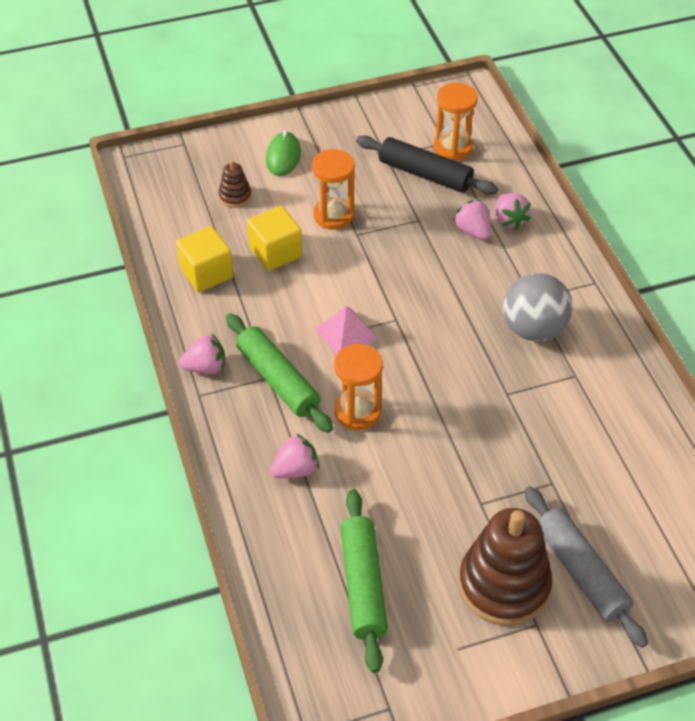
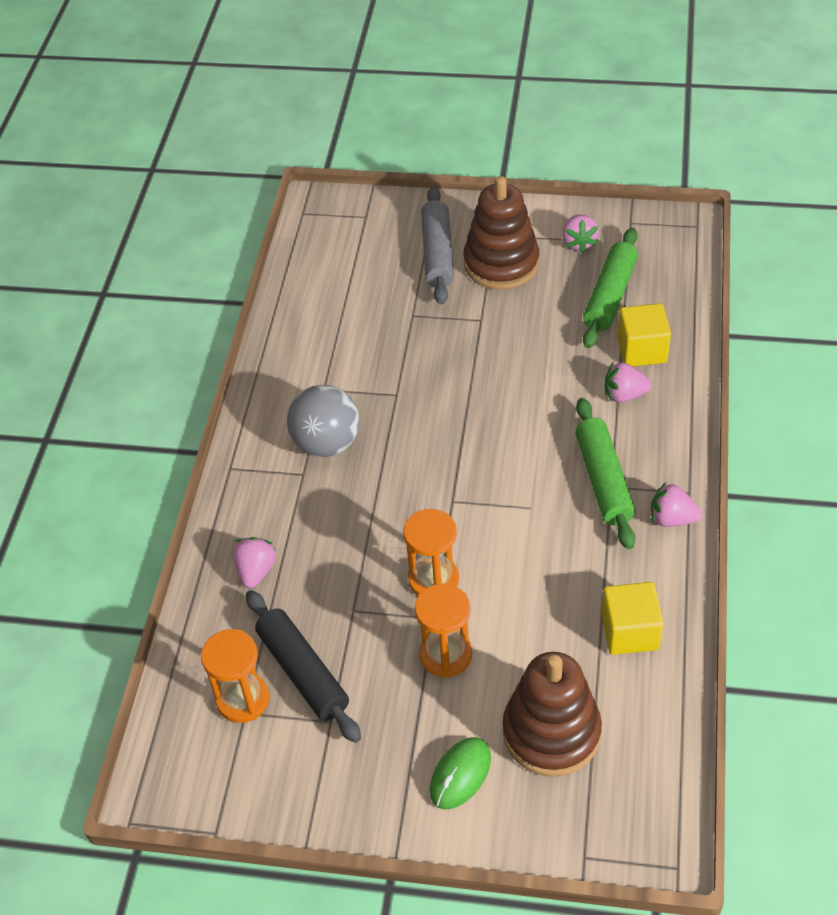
camera: 150 degrees left, 0 degrees up
brown stacking toy [219,160,251,208] -> brown stacking toy [503,652,602,777], size x2.21
yellow cube [247,206,302,271] -> yellow cube moved to [617,303,671,366]
pink pyramid [316,306,378,354] -> none
orange hourglass [334,344,383,430] -> orange hourglass moved to [403,509,459,596]
pink strawberry [453,199,491,240] -> pink strawberry moved to [562,215,599,253]

